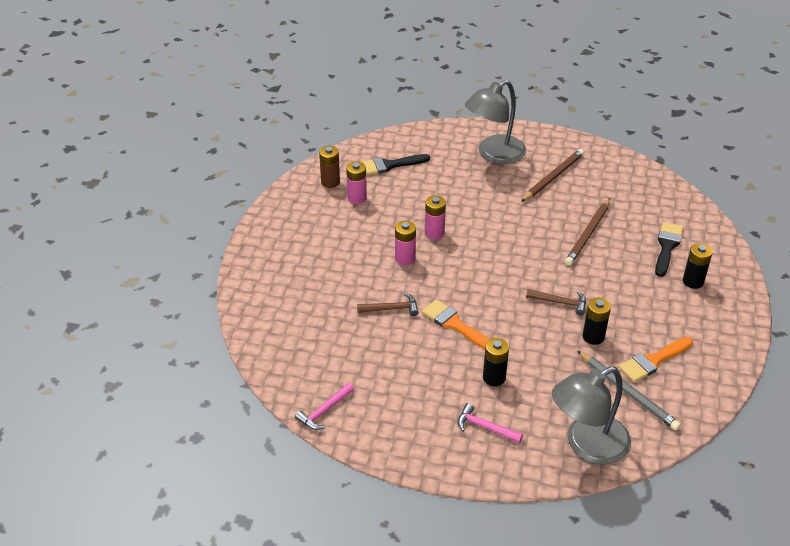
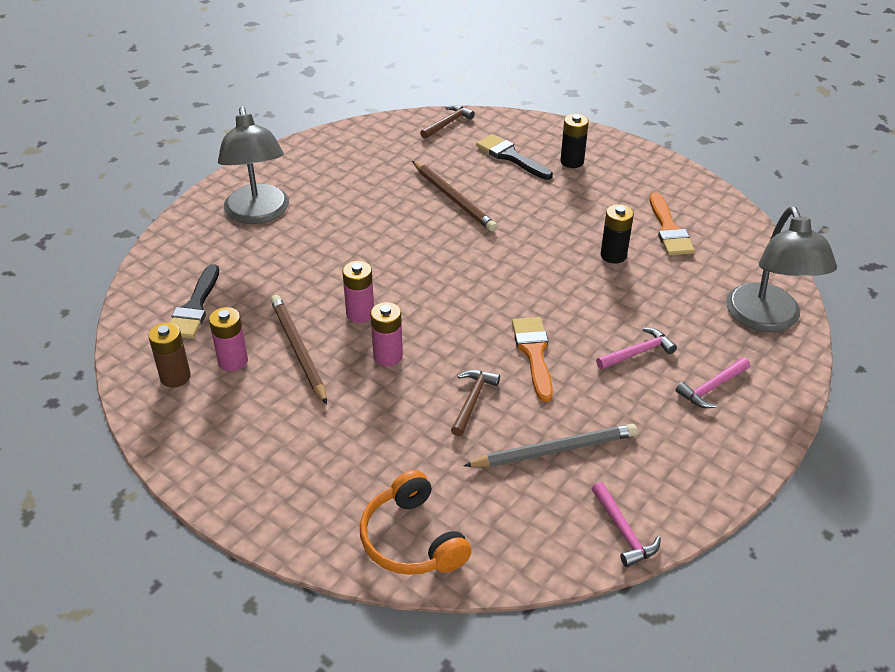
camera: 65 degrees left, 0 degrees up
orange brush [422,299,490,349] -> orange brush turned 105 degrees clockwise [512,317,553,402]
black battery [483,338,509,386] -> pink hammer [596,328,677,369]
brown pencil [521,149,584,202] -> brown pencil moved to [270,295,327,405]
brown hammer [526,289,586,315] -> brown hammer moved to [420,105,475,139]
grey pencil [578,351,681,430] -> grey pencil moved to [464,424,637,467]
none -> orange headphones [360,470,472,575]

